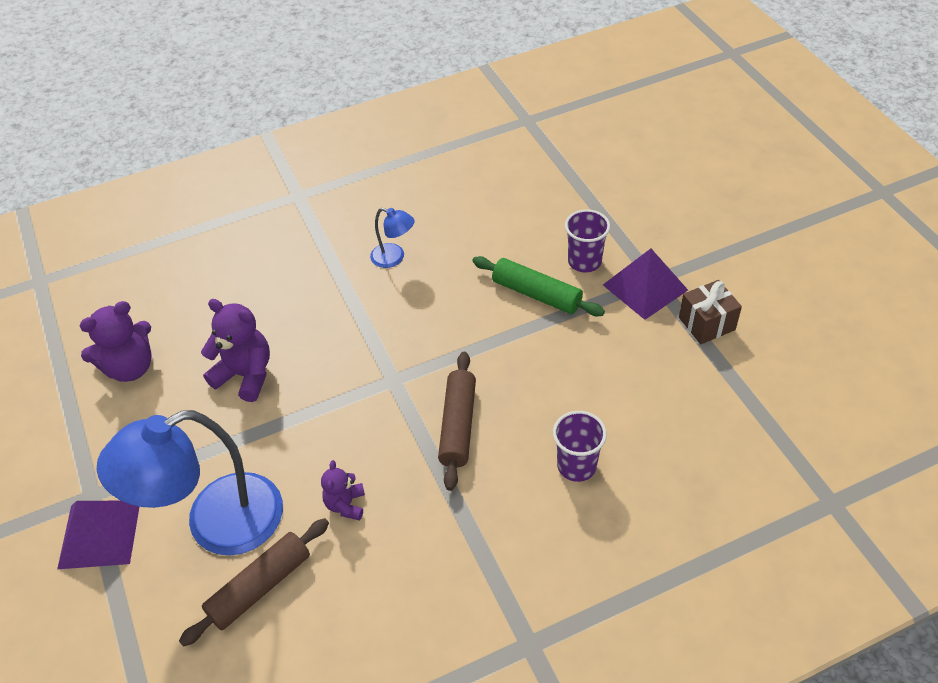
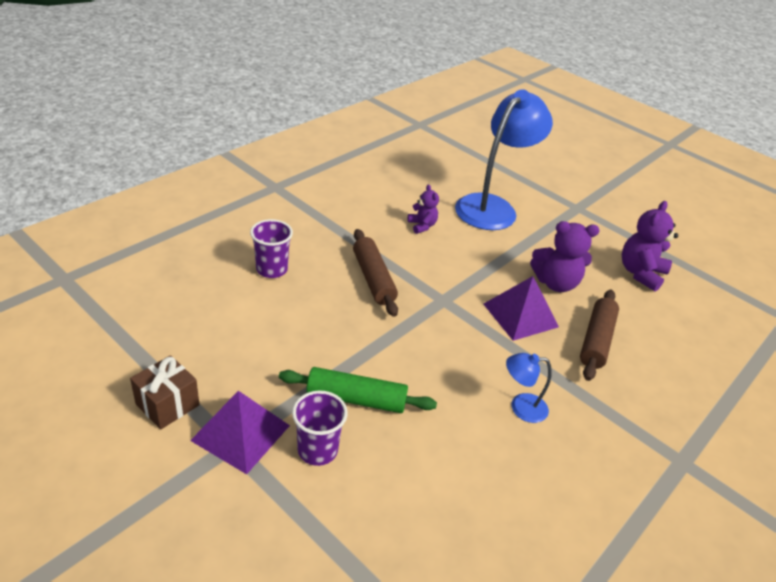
camera: 150 degrees right, 10 degrees down
purple pyramid [57,501,139,569] -> purple pyramid moved to [483,276,559,341]
brown rolling pin [179,518,329,647] -> brown rolling pin moved to [580,289,619,381]

